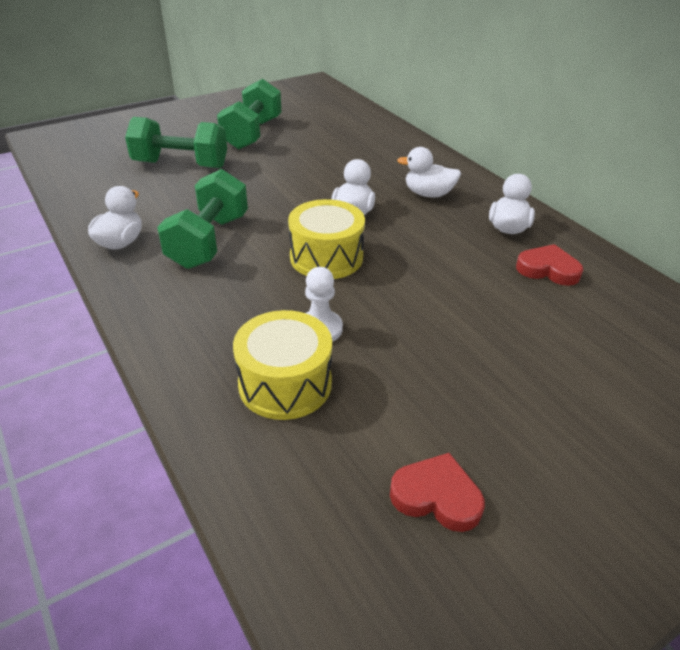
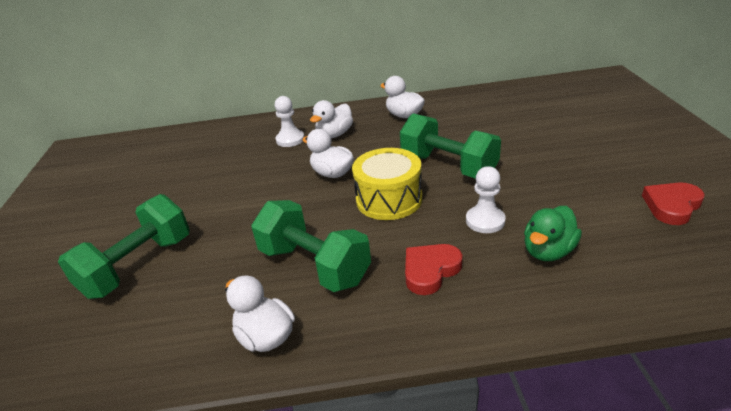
camera: 60 degrees left, 5 degrees down
green dumbbell [217,79,281,150] -> green dumbbell moved to [400,113,501,179]
yellow drum [233,310,332,420] -> green duck [524,206,582,261]
red heart [516,244,584,286] -> red heart moved to [405,244,462,295]
none -> white pawn [275,96,304,147]

